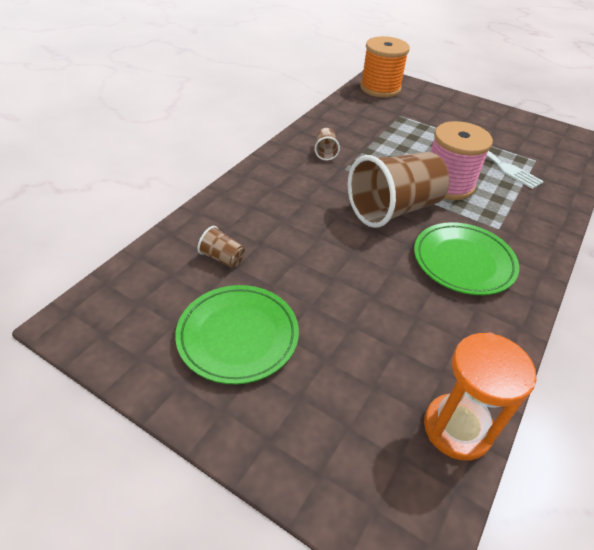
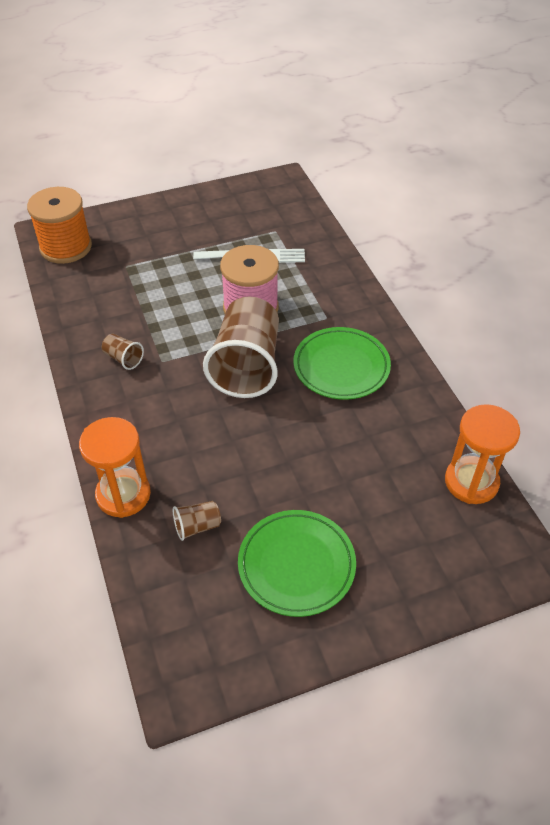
camera: 50 degrees left, 5 degrees up
none -> orange hourglass [79,417,151,518]

